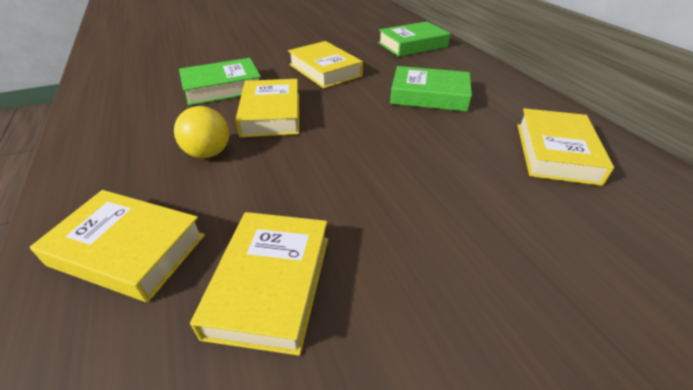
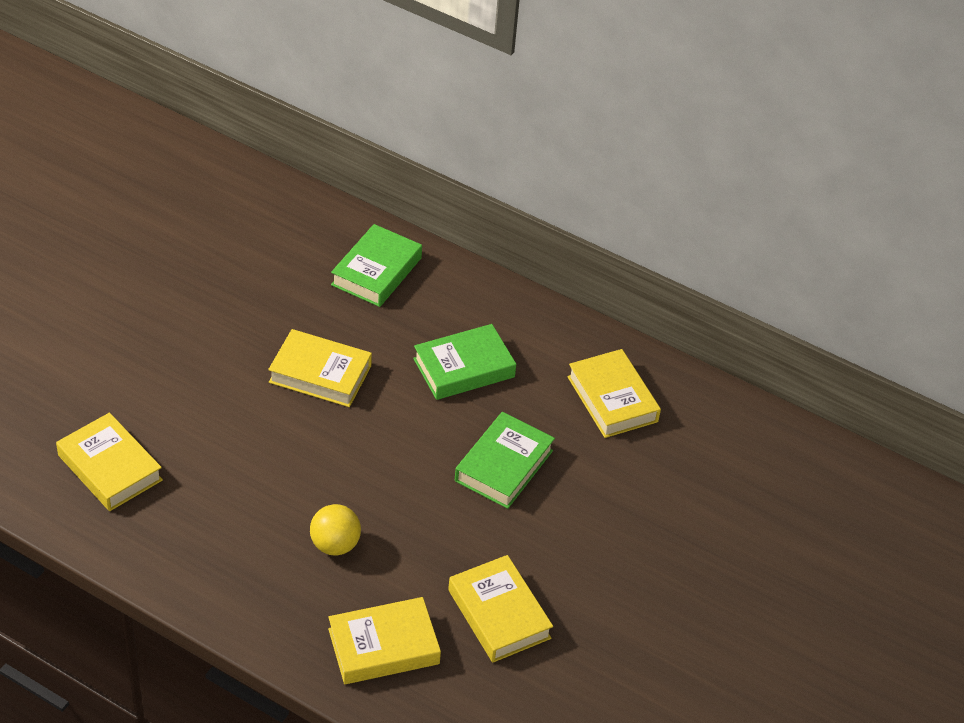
camera: 40 degrees left, 5 degrees up
green book [179,58,261,106] -> green book moved to [455,412,555,509]
yellow book [235,79,299,137] -> yellow book moved to [56,413,163,511]

